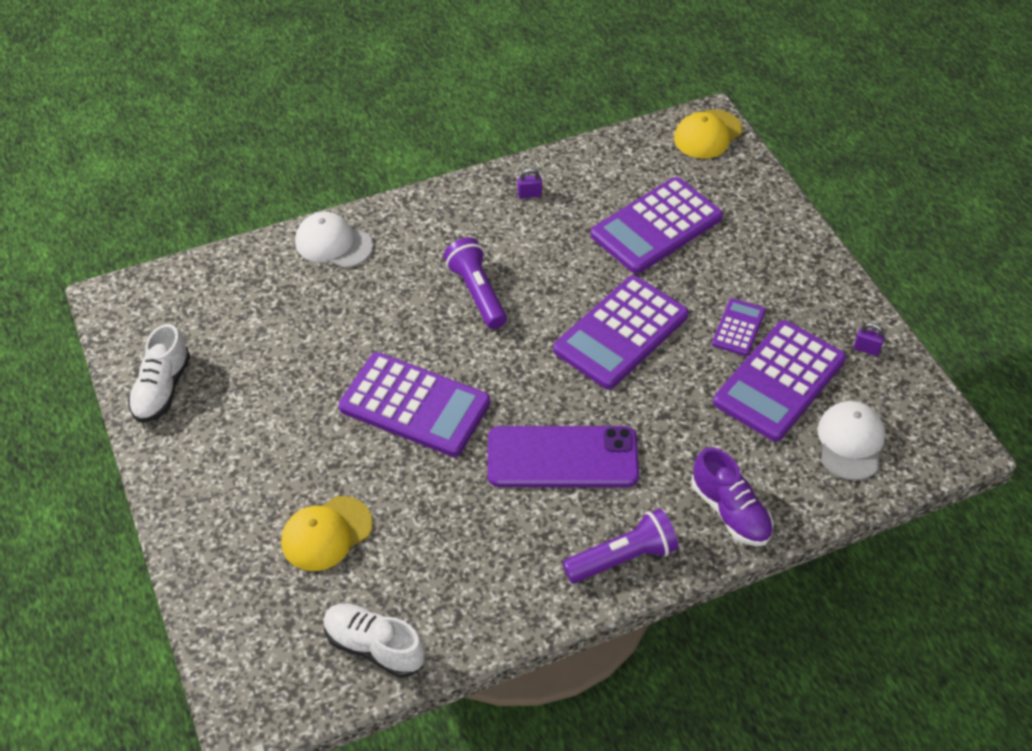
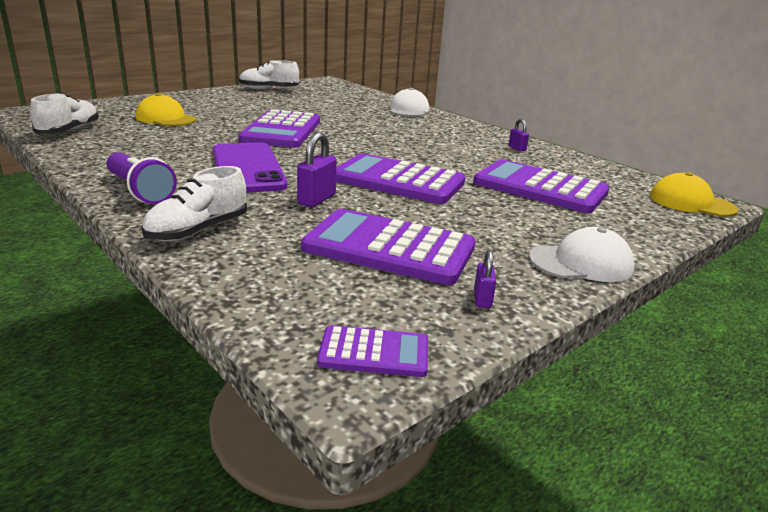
camera: 70 degrees right, 25 degrees down
purple flashlight [444,237,507,329] -> none
purple shoe [691,447,773,546] -> white shoe [142,166,247,242]
purple calculator [712,298,766,356] -> purple calculator moved to [317,325,428,377]
white cap [818,401,885,481] -> white cap moved to [529,227,635,282]
none -> purple padlock [297,132,337,207]

